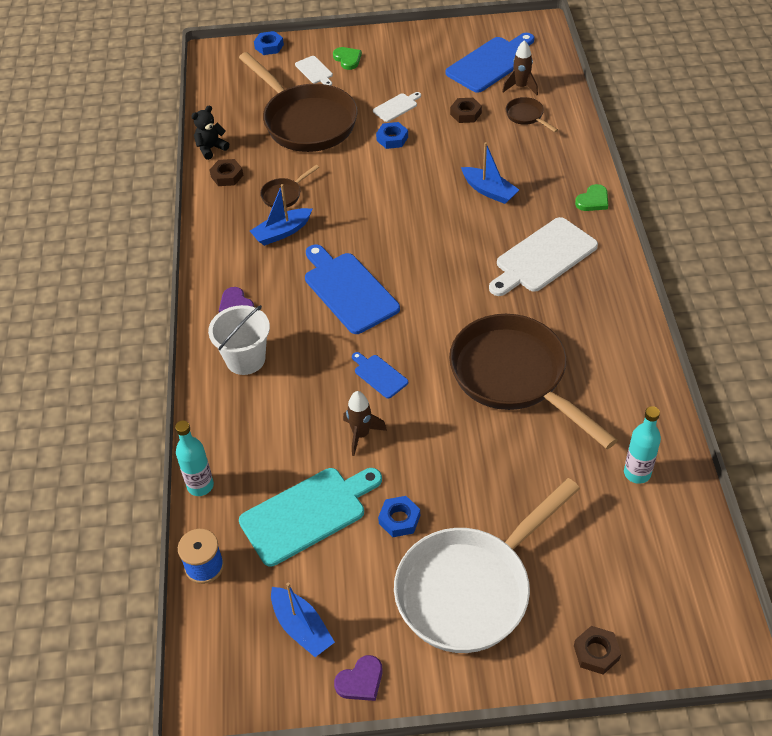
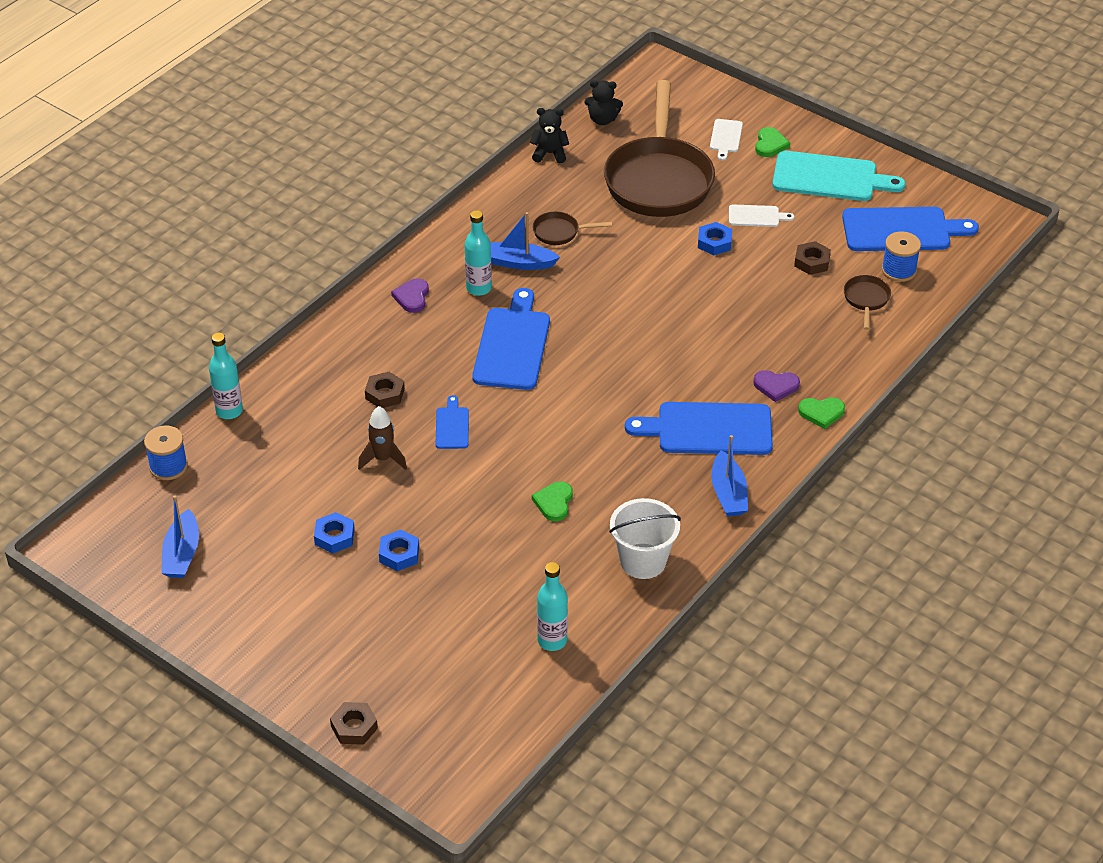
camera: 40 degrees right, 5 degrees down
white bucket [208,305,270,375] -> white bucket moved to [609,498,681,579]
brown nut [210,159,243,186] -> brown nut moved to [365,372,405,408]
turquoise cutting board [239,468,382,566] -> turquoise cutting board moved to [772,151,906,201]
blue nut [254,31,284,55] -> blue nut moved to [379,530,419,571]
purple heart [334,655,383,701] -> purple heart moved to [753,370,800,402]
white pan [394,478,580,653] -> none
brown pan [449,314,618,449] -> green heart [532,482,573,521]
blue boat [461,142,519,204] -> blue boat moved to [711,435,748,517]
white cutting board [489,217,598,296] -> blue cutting board [625,402,773,455]
brown rocket [502,40,538,95] -> blue spool [882,231,921,282]
none -> turquoise bottle [465,210,492,296]
none -> black teddy bear [584,80,623,125]

